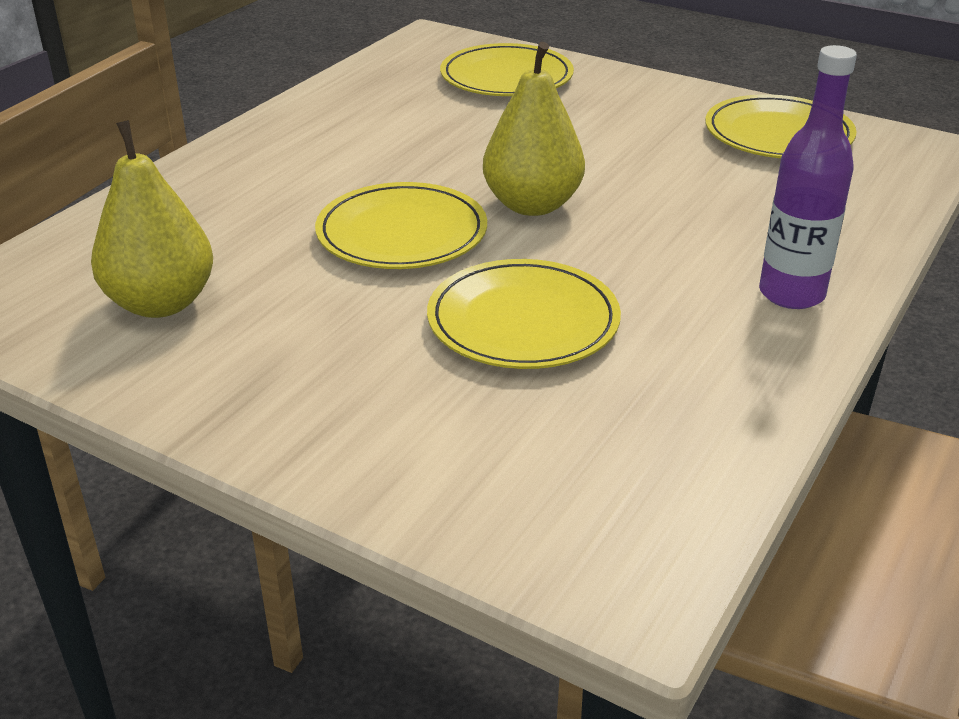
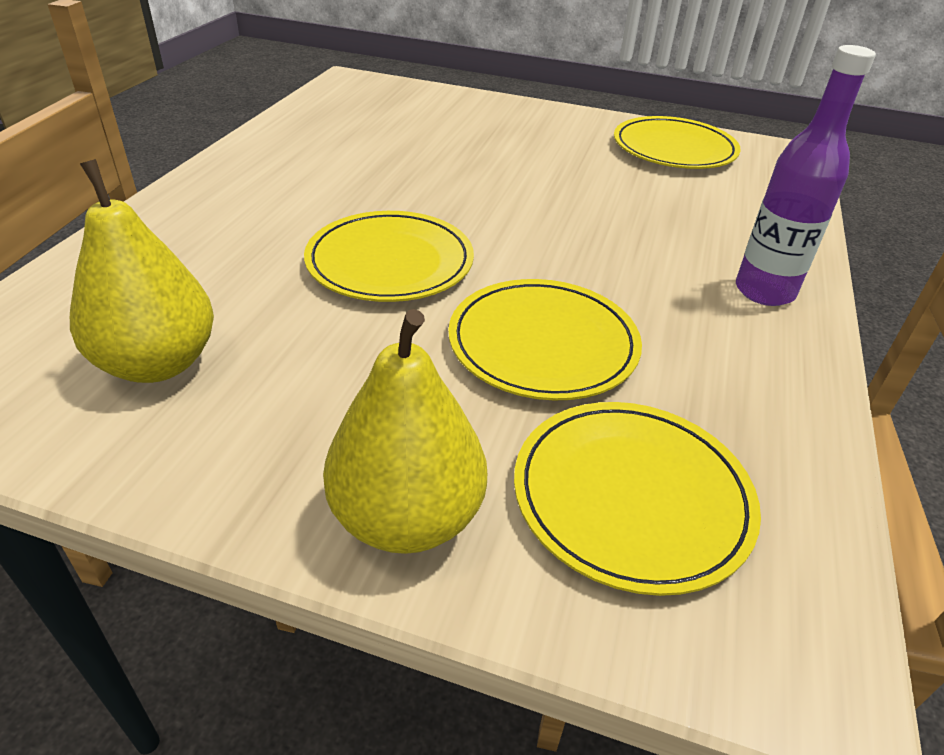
camera: 15 degrees left, 5 degrees up
yellow plate [440,43,574,96] -> yellow plate moved to [514,402,761,596]
yellow pear [483,42,585,216] -> yellow pear moved to [323,309,487,554]

